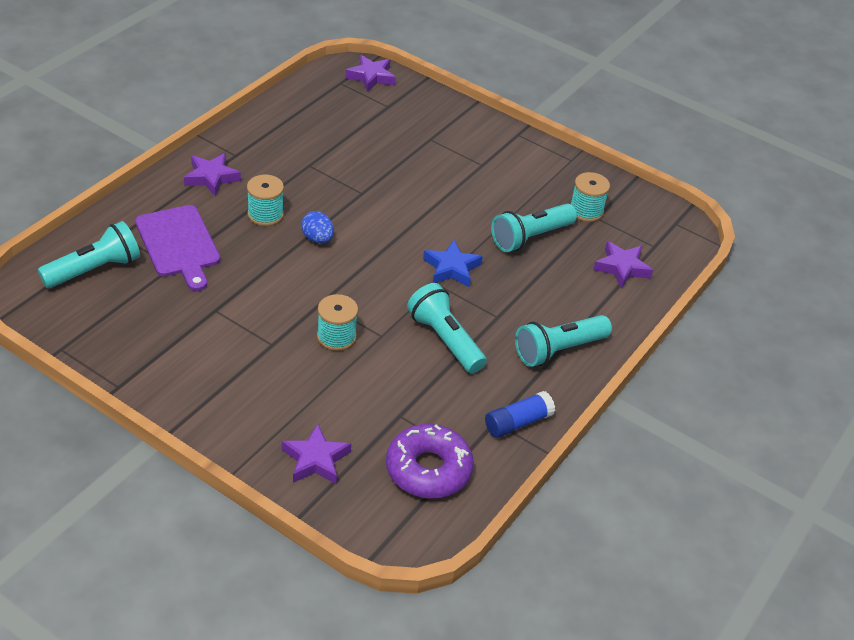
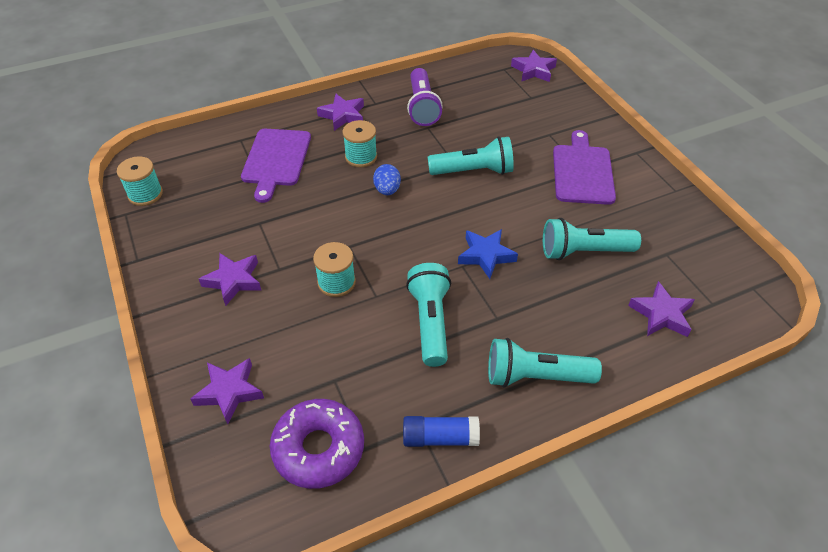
camera: 35 degrees right, 5 degrees up
turquoise flashlight [38,221,140,288] -> turquoise flashlight moved to [428,136,514,175]
turquoise spool [571,172,610,222] -> turquoise spool moved to [117,156,163,206]
none -> purple star [199,253,262,306]
none -> purple flashlight [407,68,442,126]
none -> purple cutting board [553,130,616,205]

